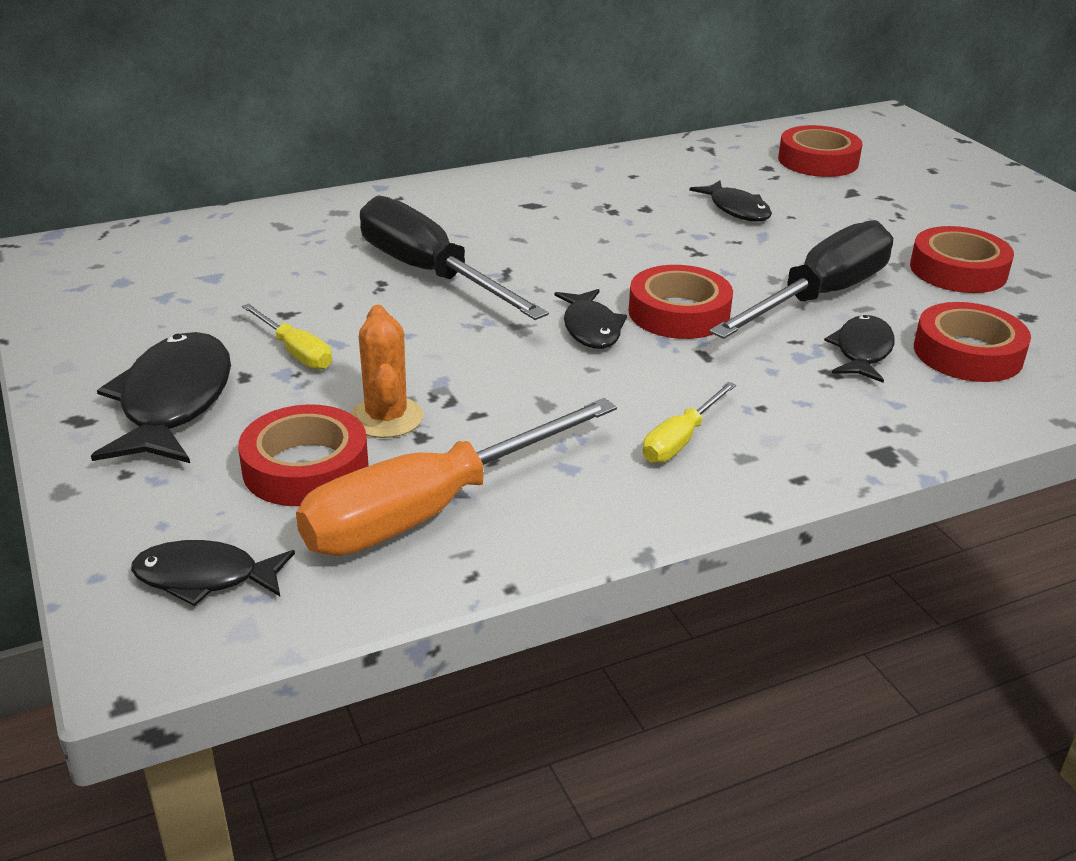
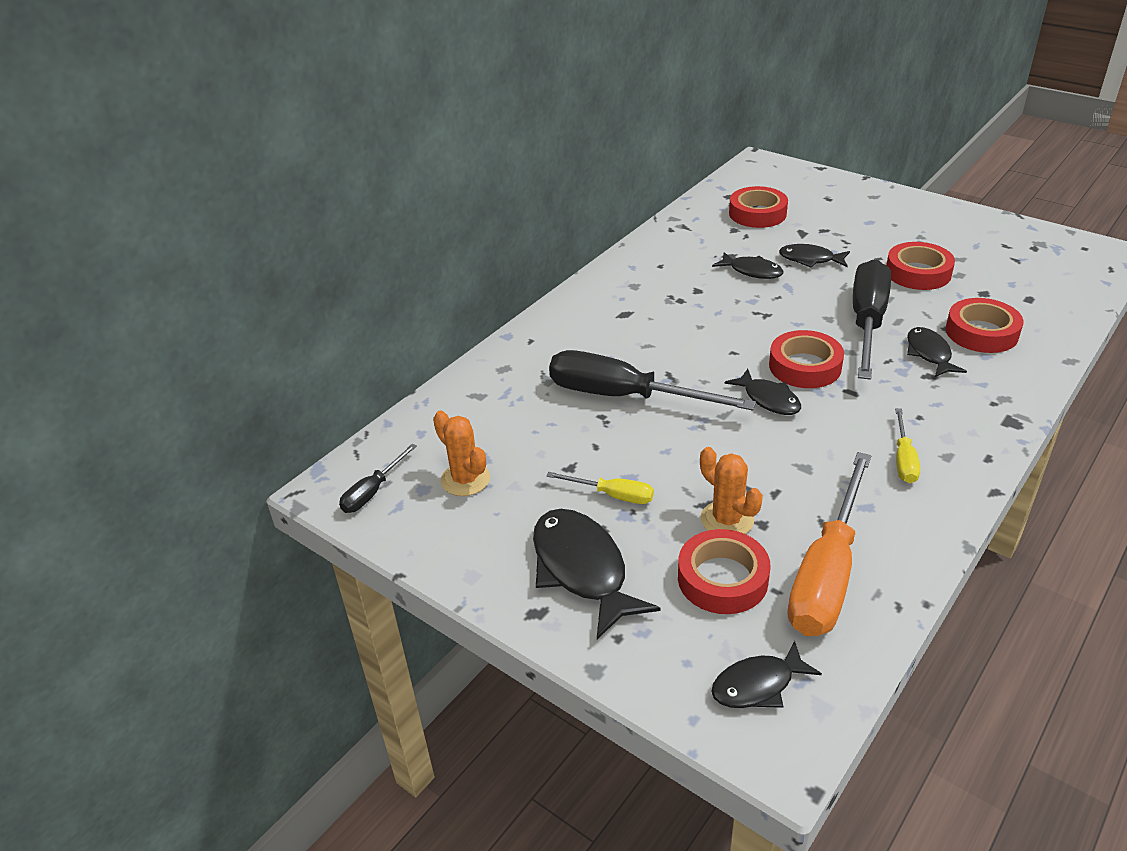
camera: 25 degrees left, 5 degrees up
none -> black screwdriver [339,444,417,513]
none -> orange cactus [433,411,490,496]
none -> black fish [779,244,850,268]

